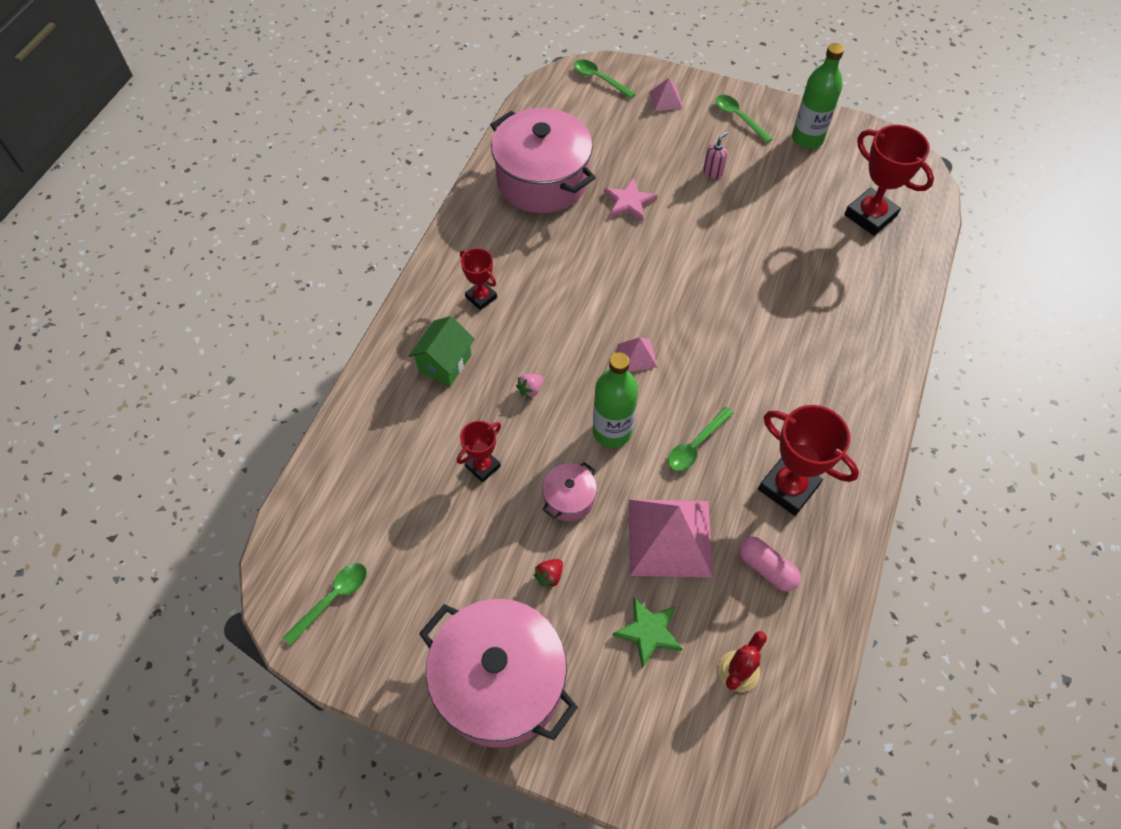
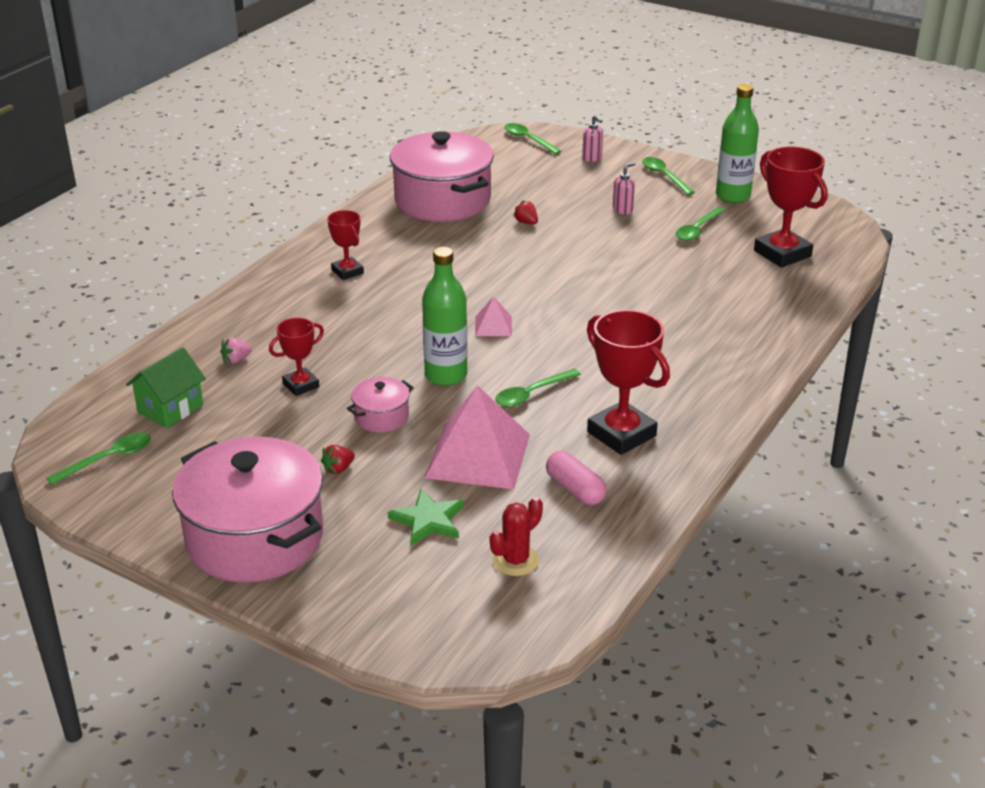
camera: 10 degrees right, 25 degrees down
green house [409,316,475,386] -> green house moved to [126,347,206,428]
pink strawberry [516,374,543,399] -> pink strawberry moved to [221,338,252,364]
pink star [604,178,658,222] -> red strawberry [513,200,538,224]
pink pyramid [650,78,683,111] -> pink soap dispenser [582,115,603,162]
none -> green spoon [676,207,726,241]

